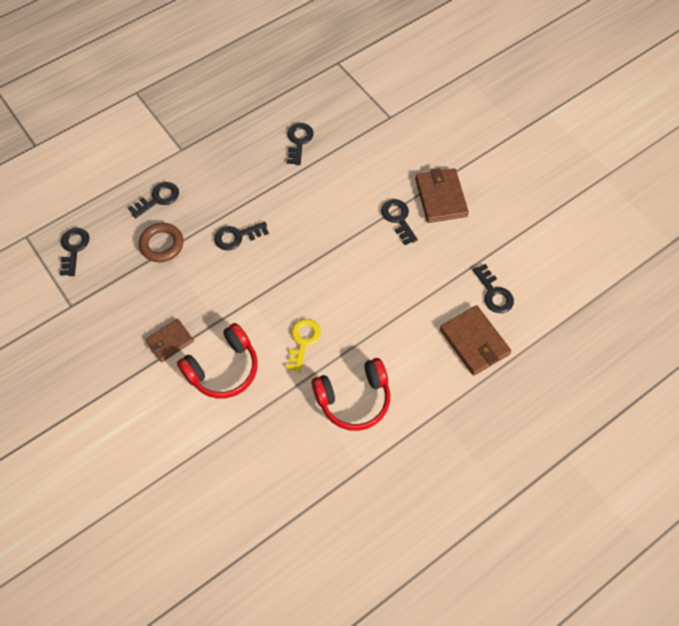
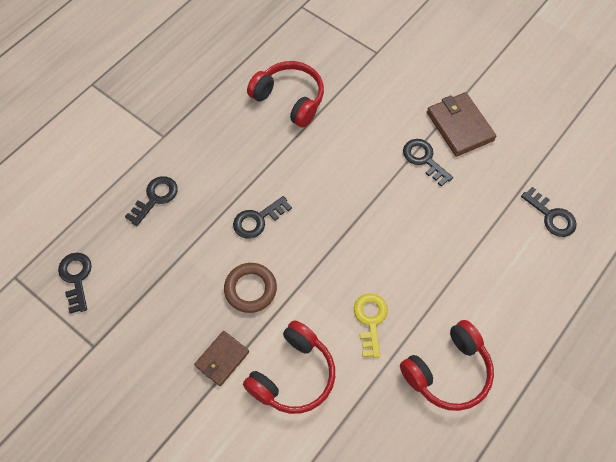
camera: 15 degrees left, 0 degrees up
brown ring [139,223,184,262] -> brown ring moved to [224,263,277,313]
black key [287,123,314,165] -> red headphones [247,61,324,128]
brown wallet [440,305,511,376] -> none

